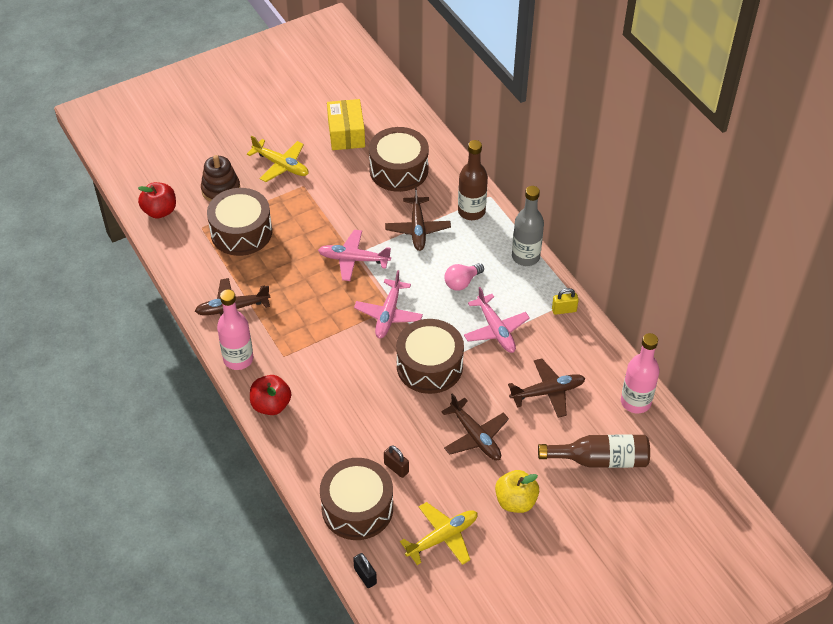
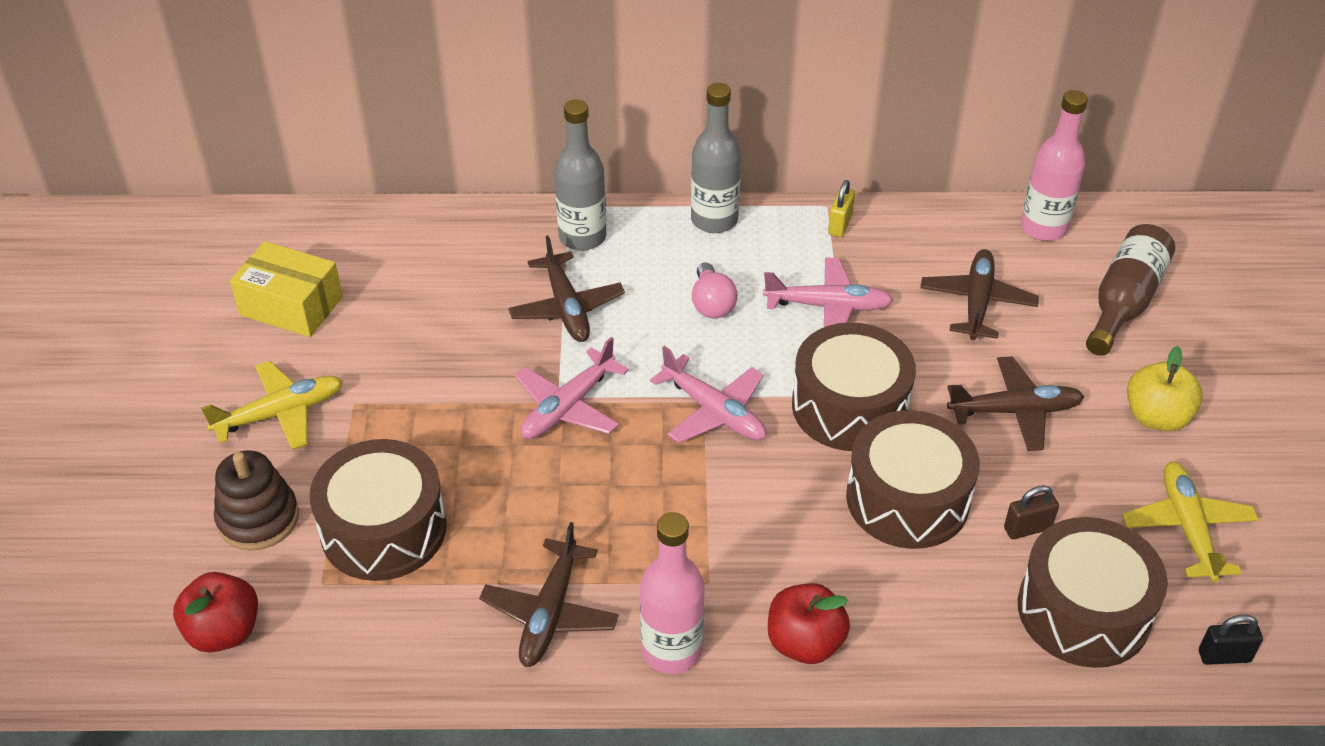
camera: 60 degrees left, 5 degrees down
brown drum [369,127,429,192] -> brown drum moved to [846,410,980,549]
brown plane [385,186,451,251] -> brown plane turned 45 degrees clockwise [508,236,625,342]
brown bottle [458,140,488,220] -> grey bottle [554,99,606,251]

